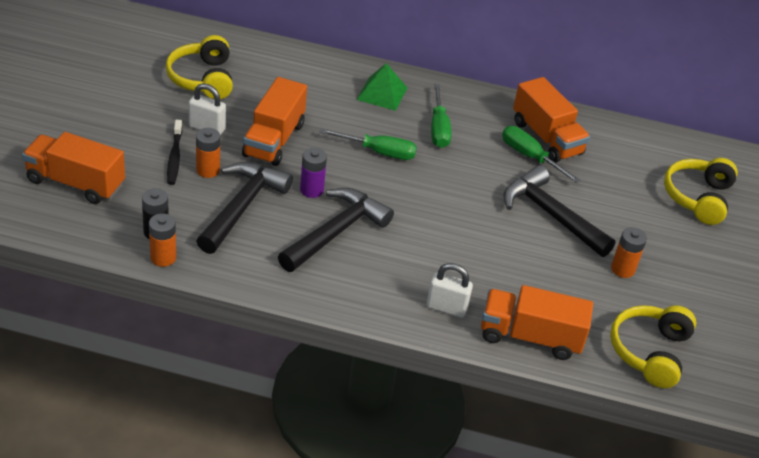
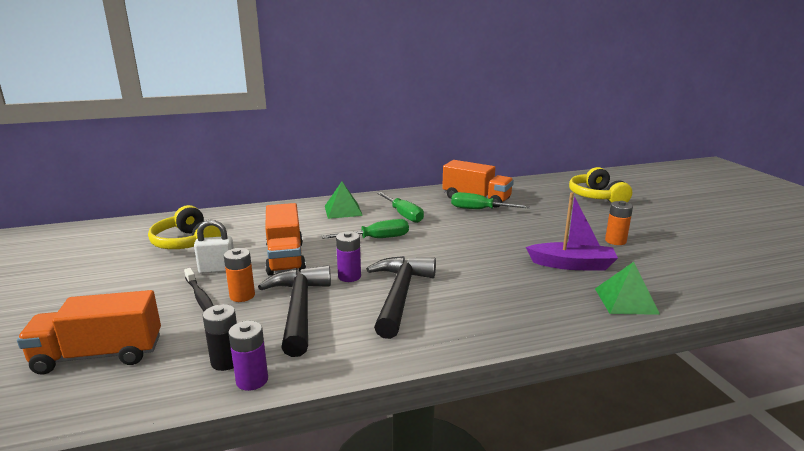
camera: 25 degrees left, 20 degrees down
orange battery [149,213,176,267] -> purple battery [228,321,268,391]
white padlock [427,263,473,318] -> none
orange truck [481,285,593,360] -> green pyramid [595,262,660,315]
black hammer [503,165,616,257] -> none
yellow headphones [610,305,696,388] -> none
none -> purple boat [526,192,618,271]

